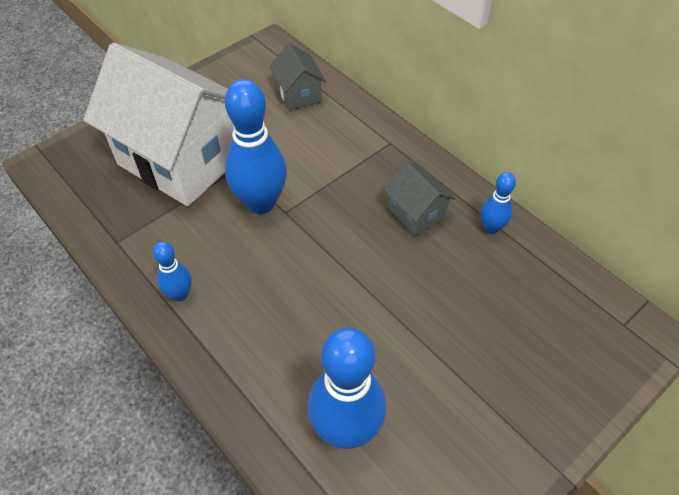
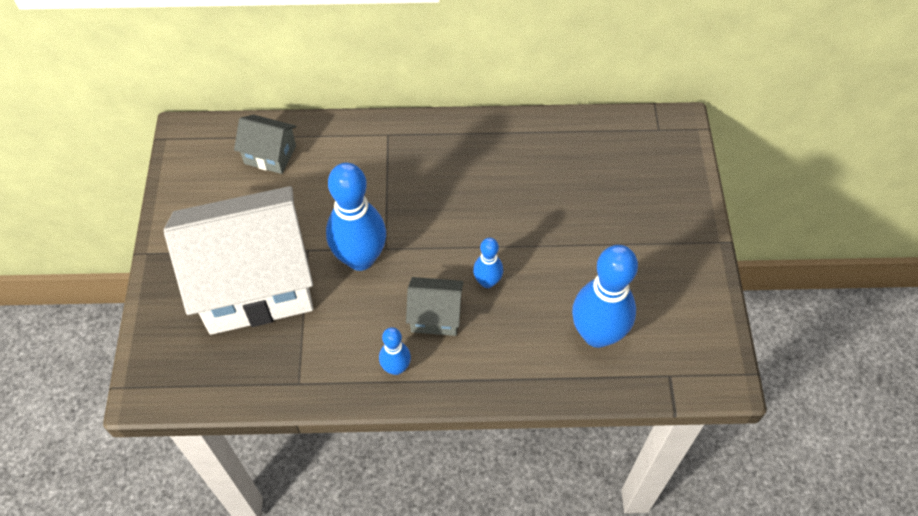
camera: 50 degrees left, 5 degrees up
grey house [383,161,456,236] -> grey house moved to [406,277,463,336]
blue bowling pin [481,172,516,234] -> blue bowling pin moved to [473,238,503,288]

